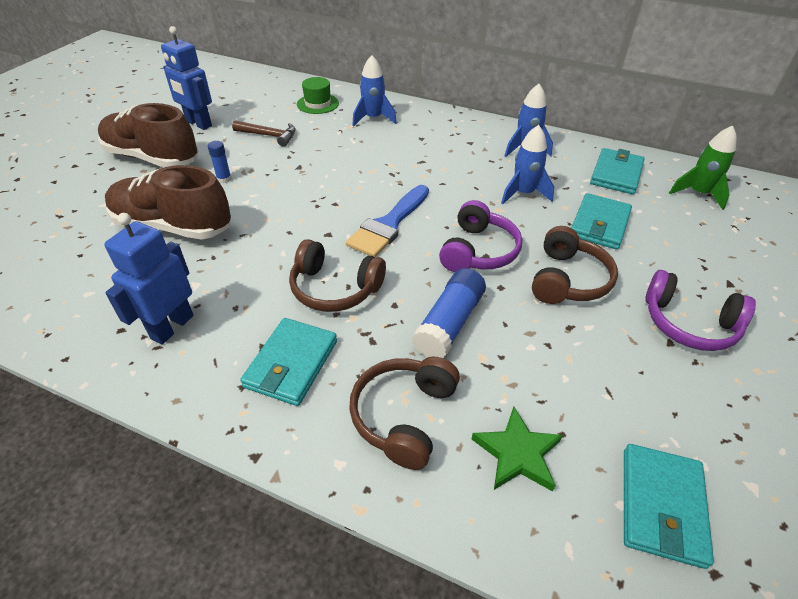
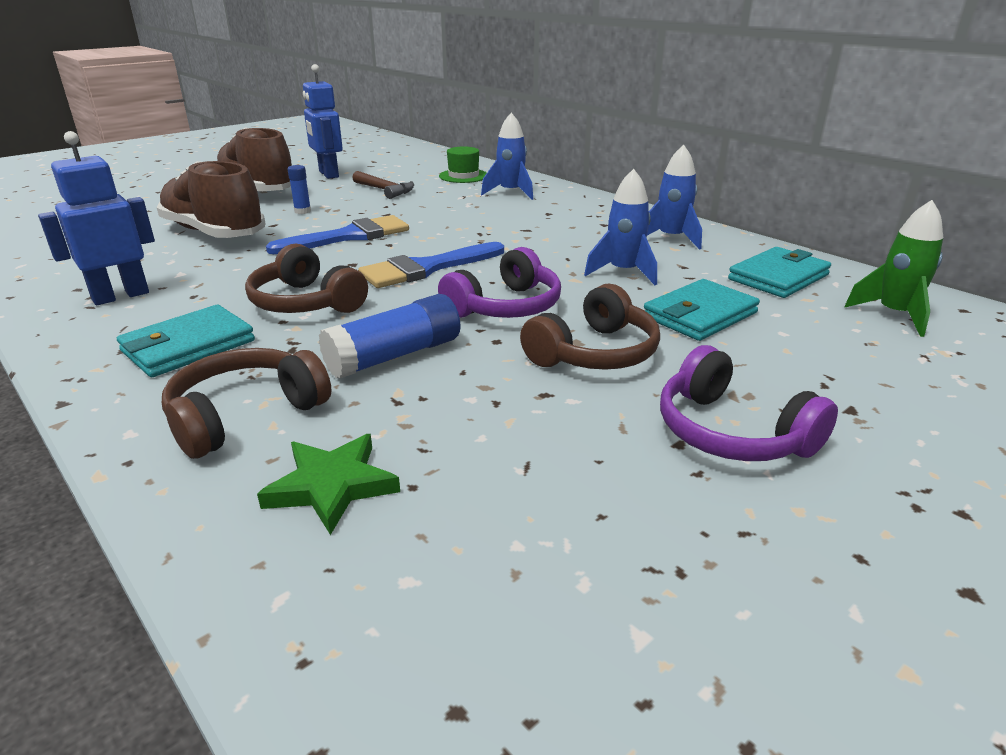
camera: 25 degrees right, 15 degrees down
turquoise wallet [624,444,714,569] -> none
none -> blue brush [266,215,409,254]

